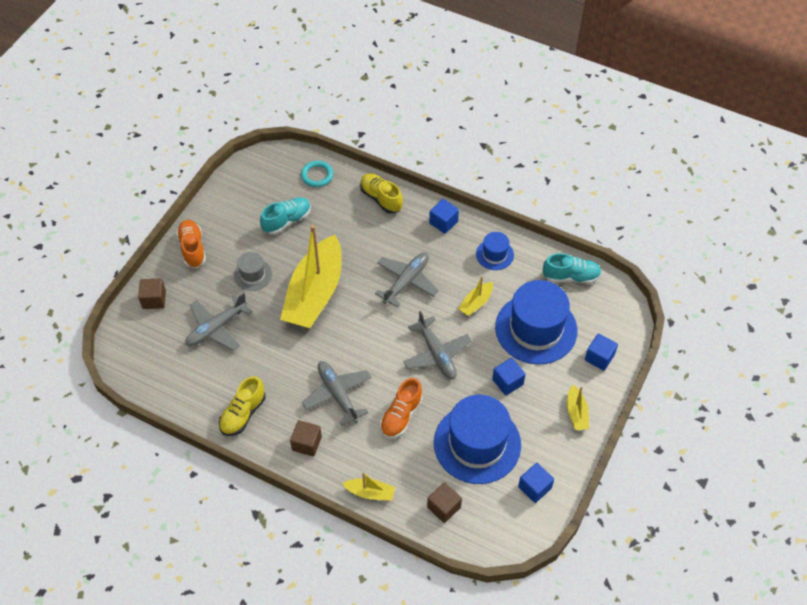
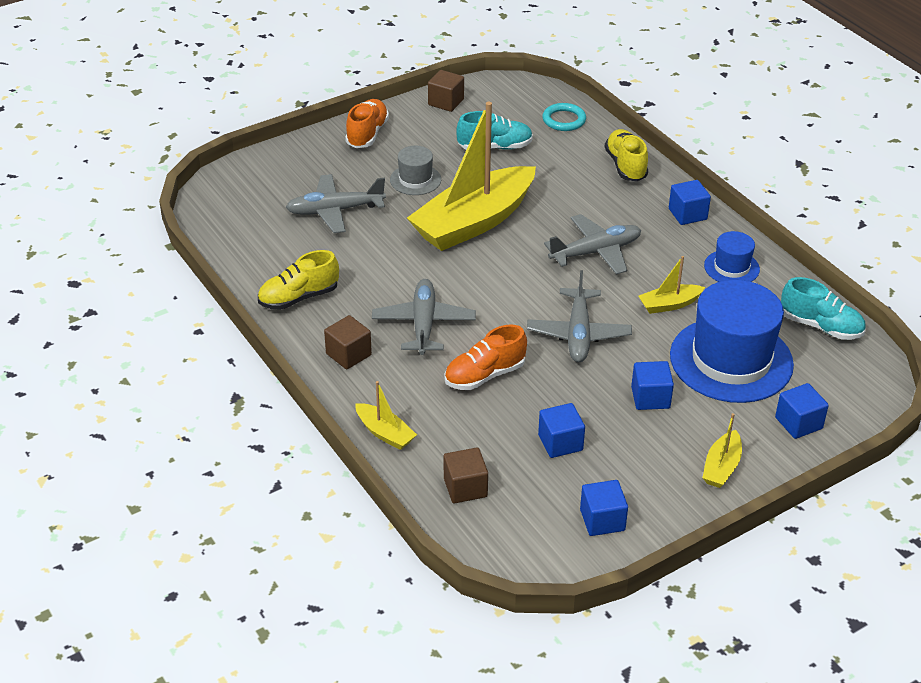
camera: 30 degrees right, 15 degrees down
brown cube [138,279,166,309] -> brown cube moved to [428,70,464,112]
blue hat [434,395,521,484] -> blue cube [538,403,585,458]

